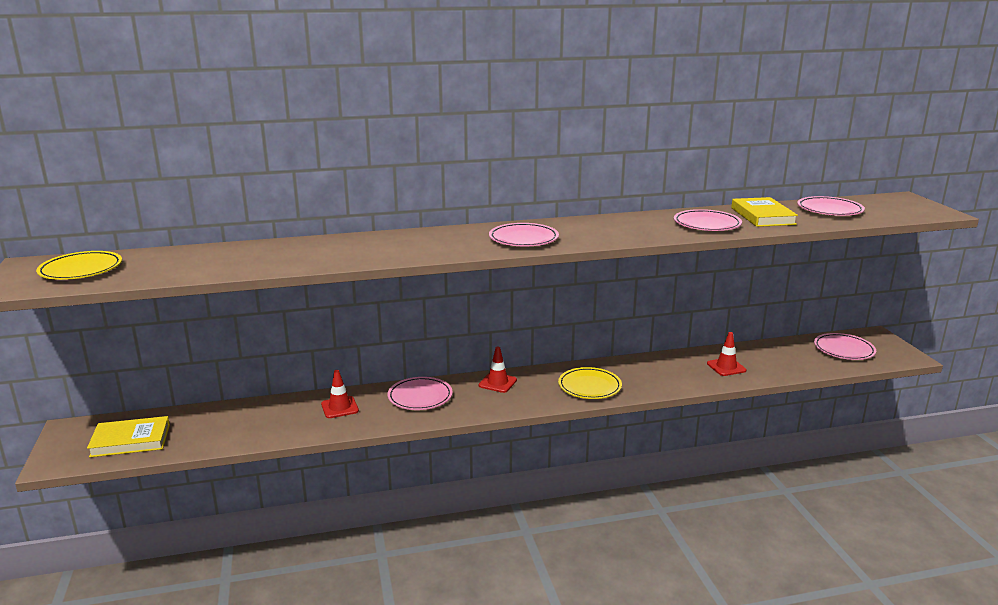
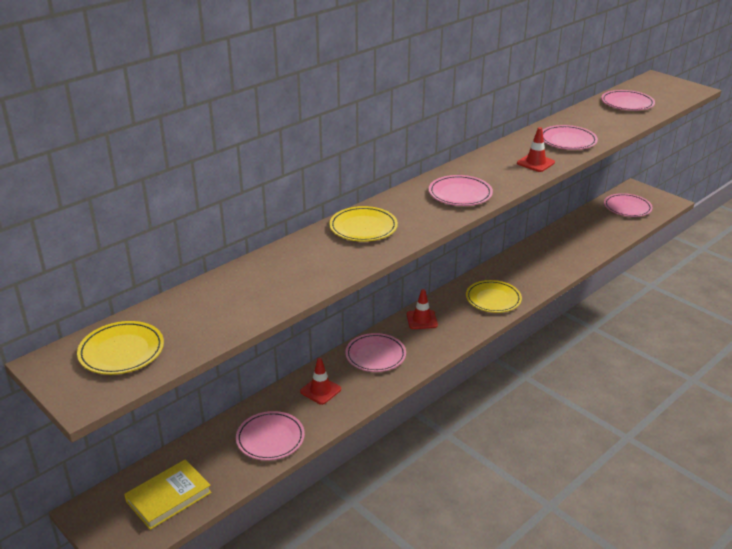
camera: 30 degrees left, 10 degrees up
red traffic cone [707,332,746,376] -> red traffic cone moved to [517,127,555,172]
yellow book [731,197,798,227] -> none
none -> pink plate [236,411,305,461]
none -> yellow plate [329,206,398,242]

